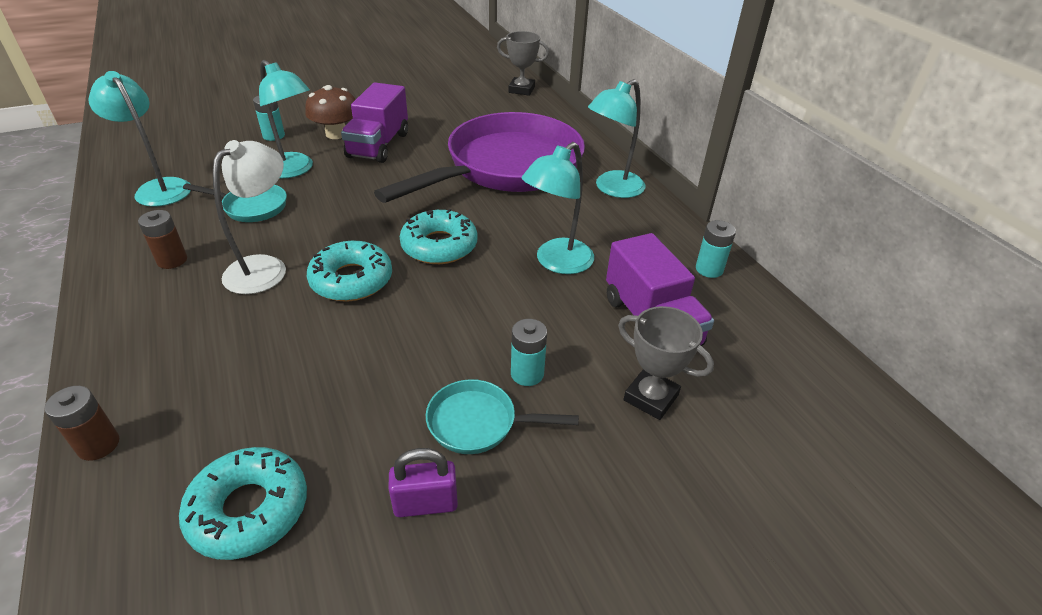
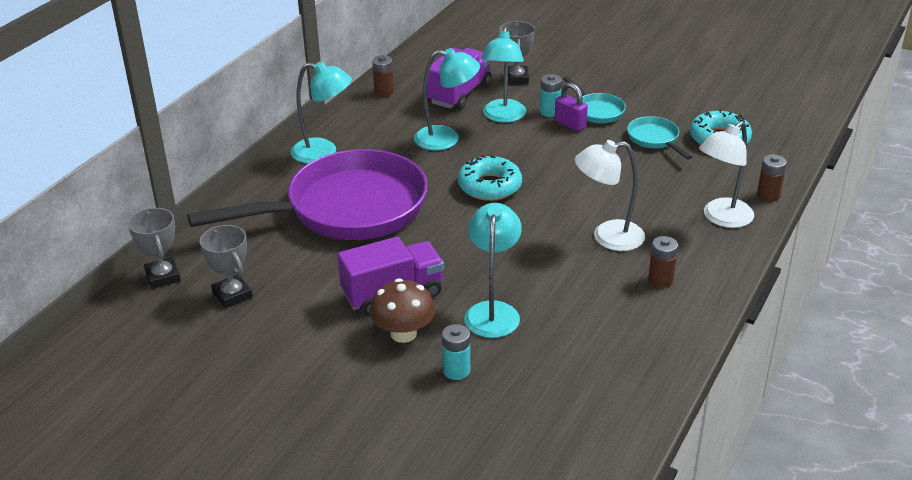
camera: 125 degrees left, 5 degrees down
turquoise lamp [88,71,191,207] -> turquoise lamp moved to [481,26,526,123]
turquoise pan [183,183,287,222] -> turquoise pan moved to [627,116,692,160]
turquoise donut [307,241,392,301] -> none
purple pan [374,112,585,203] -> purple pan turned 150 degrees clockwise [187,149,428,240]
purple padlock [389,448,458,517] -> purple padlock moved to [555,82,588,131]
turquoise battery [696,220,736,278] -> brown battery [372,55,394,97]
none -> grey trophy [200,225,253,308]
none -> white lamp [699,121,754,228]

